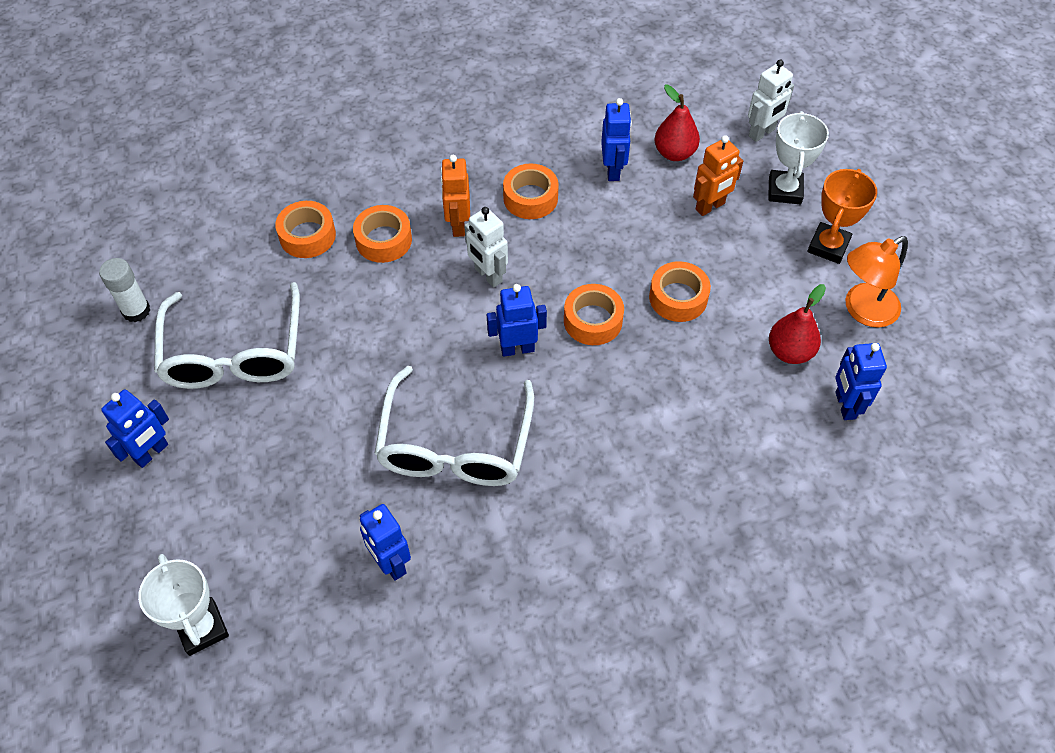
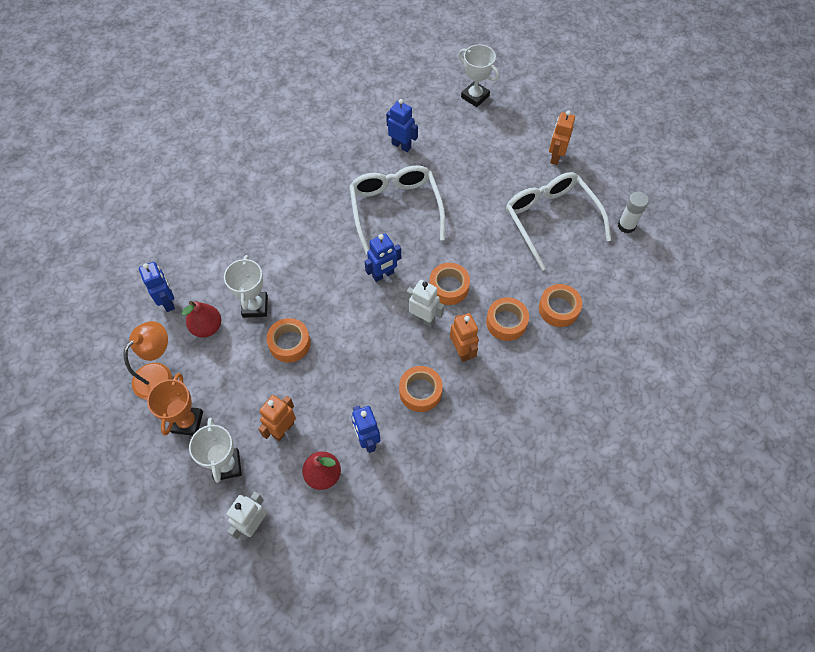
camera: 160 degrees right, 5 degrees up
blue robot [101,389,169,468] -> orange robot [549,111,575,165]
orange tape [564,284,624,345] -> orange tape moved to [429,263,470,305]
none -> white trophy [224,255,268,318]

